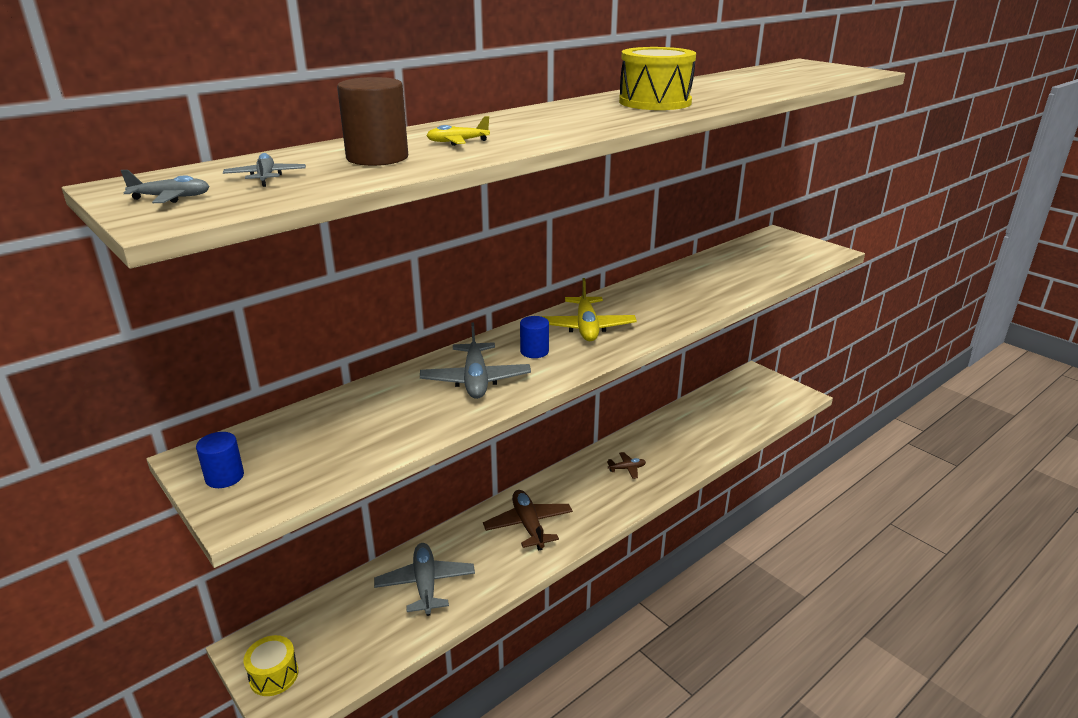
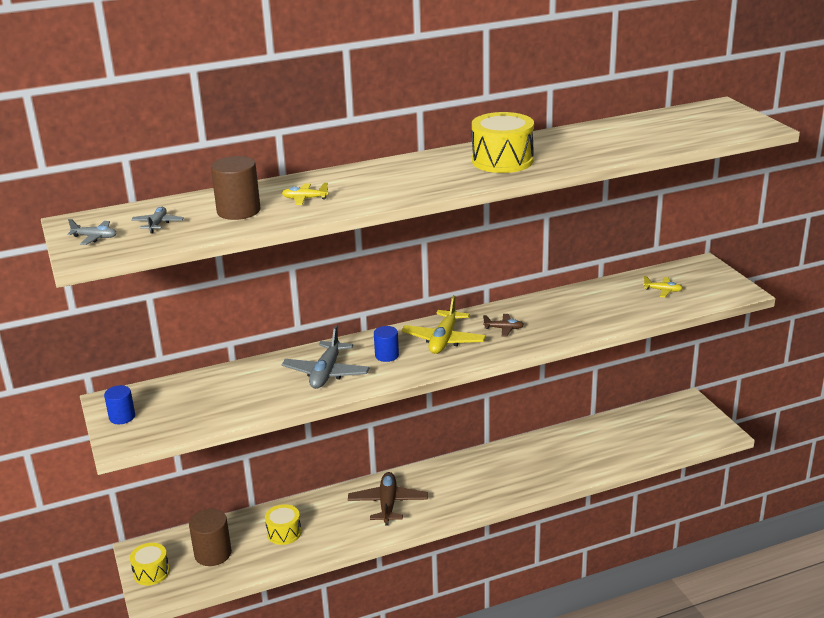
camera: 20 degrees right, 0 degrees up
grey plane [374,543,475,616] -> yellow drum [265,504,301,545]
brown plane [607,452,646,479] -> brown plane moved to [483,314,524,337]
none -> brown cylinder [189,509,232,566]
none -> yellow plane [643,276,683,297]

